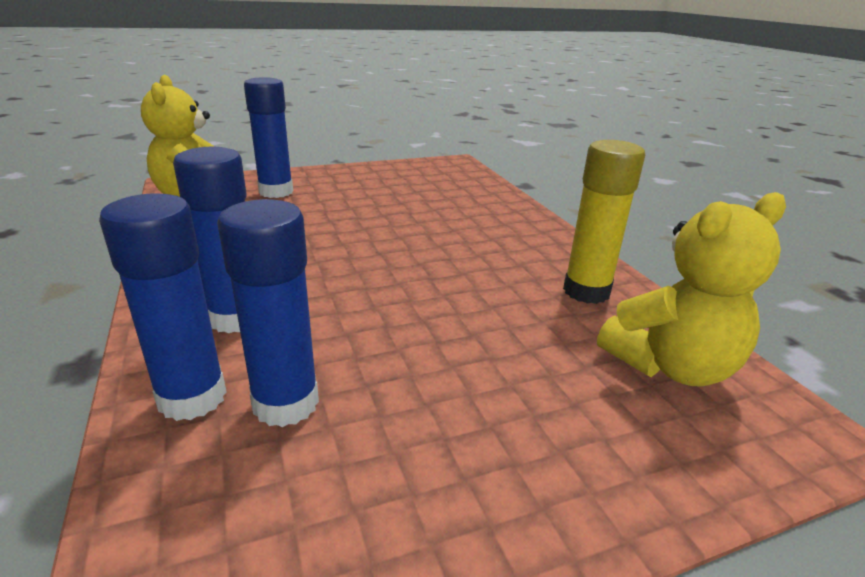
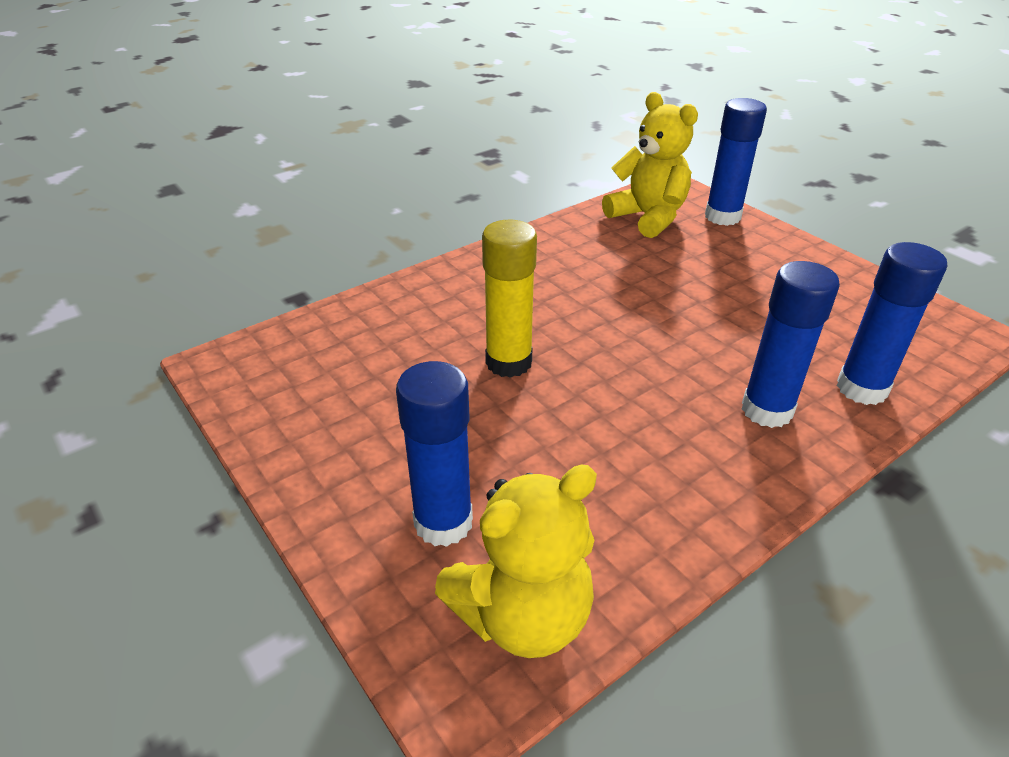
camera: 105 degrees left, 10 degrees up
blue glue stick [217,199,319,427] -> blue glue stick moved to [705,98,767,226]
yellow glue stick [563,140,645,304] -> yellow glue stick moved to [482,220,537,378]

